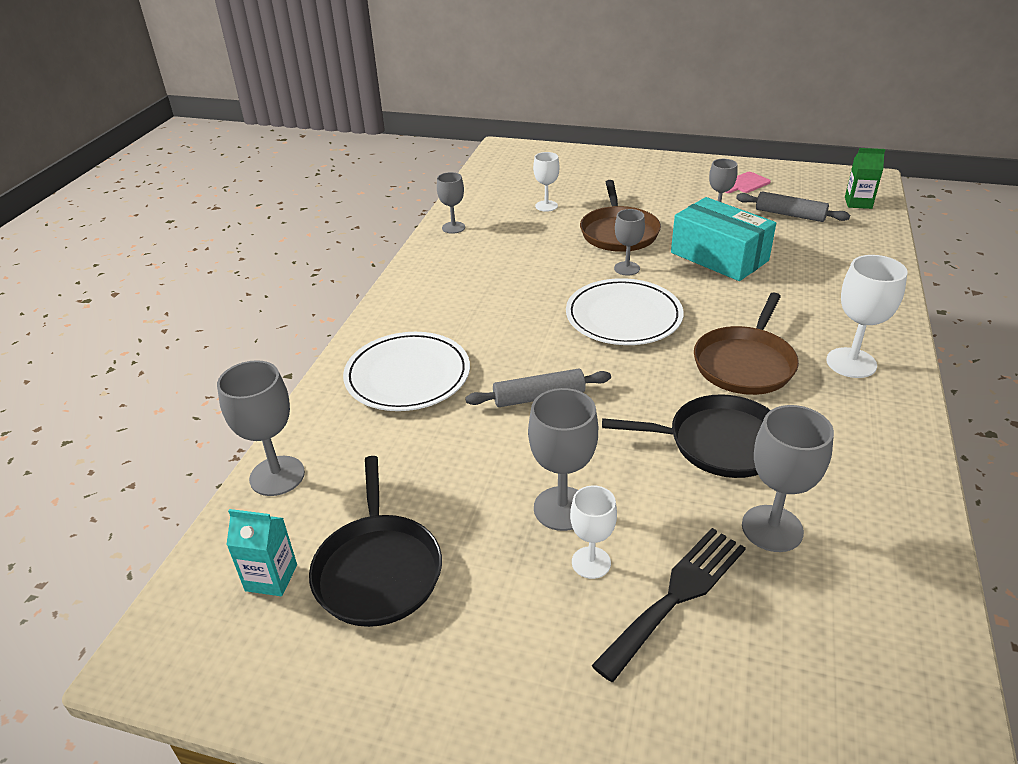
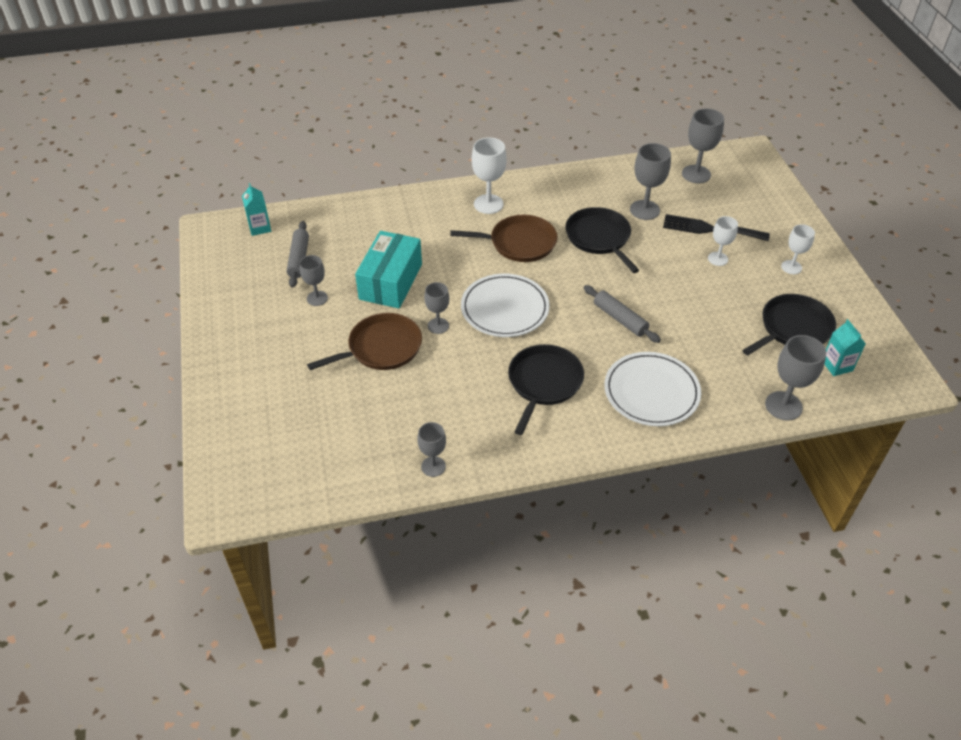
camera: 120 degrees left, 10 degrees up
grey goblet [528,388,598,531] -> grey goblet moved to [682,109,724,183]
white goblet [533,152,560,212] -> white goblet moved to [781,224,815,274]
pink cutting board [725,172,771,193] -> none
green carton [845,148,885,209] -> turquoise carton [242,183,271,236]
none -> black pan [508,344,584,435]

